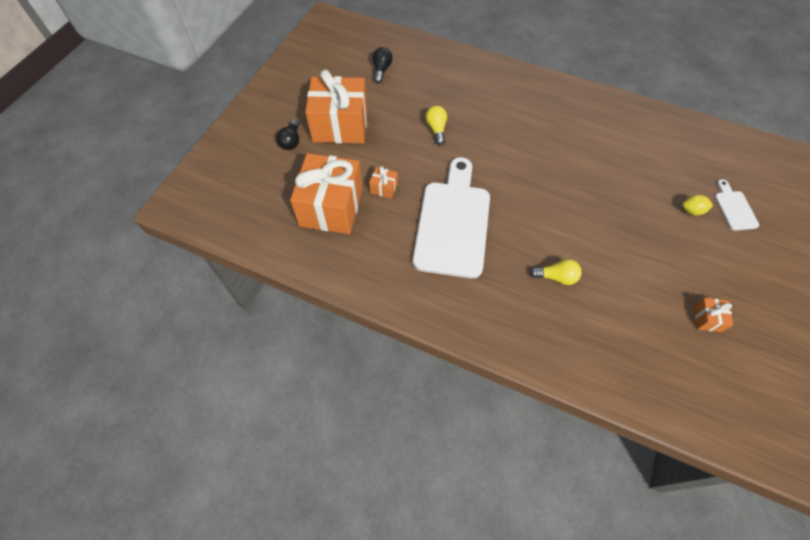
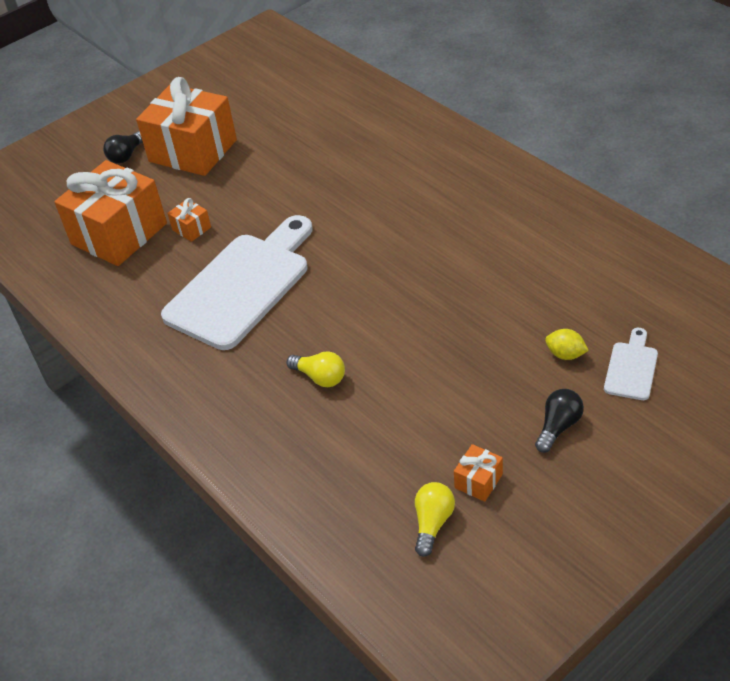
camera: 30 degrees right, 15 degrees down
black light bulb [373,47,393,83] -> black light bulb moved to [535,389,584,453]
yellow light bulb [425,106,447,145] -> yellow light bulb moved to [415,482,455,557]

